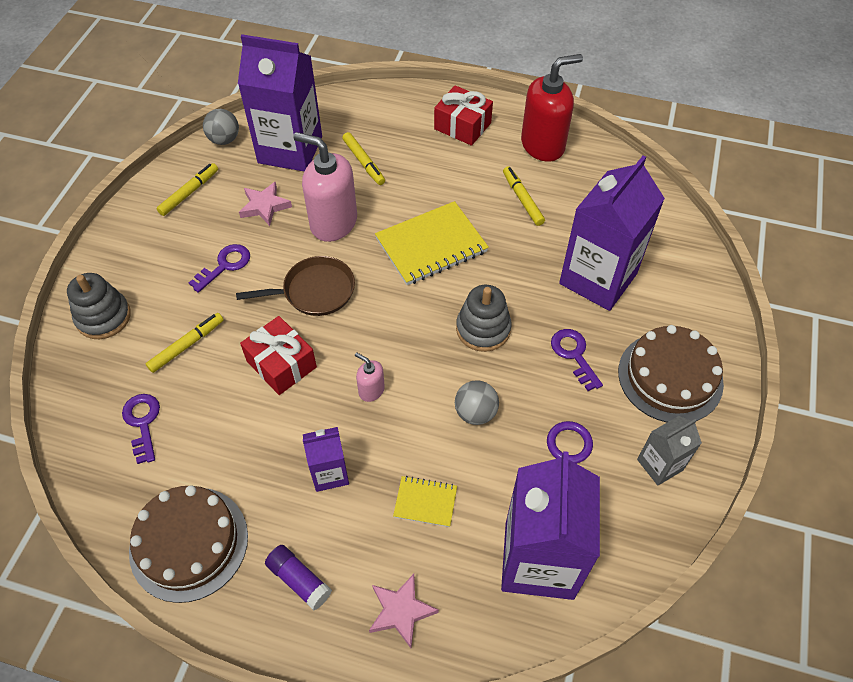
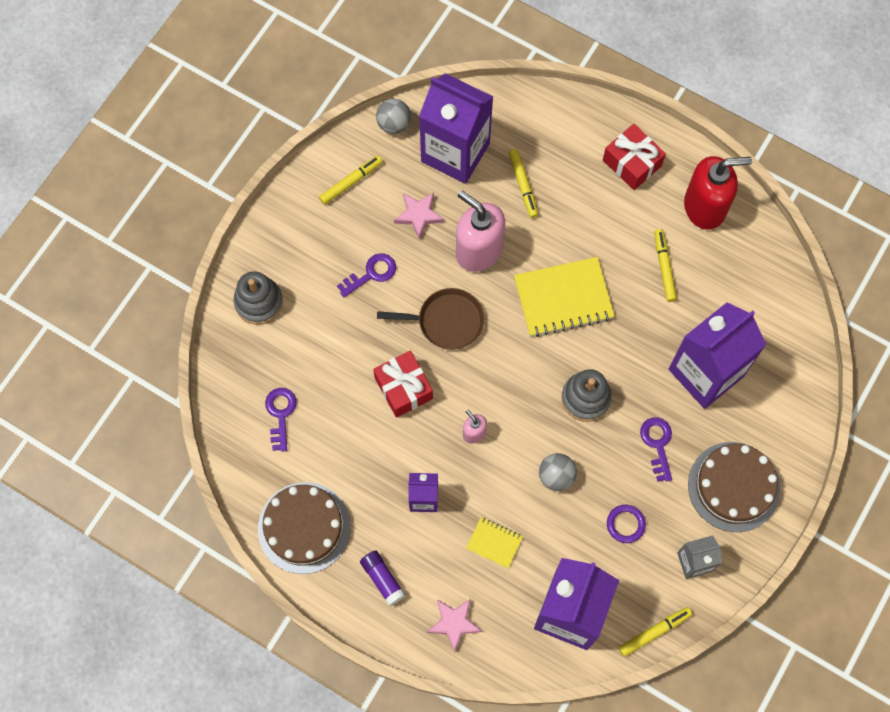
camera: 15 degrees right, 15 degrees up
yellow marker [146,313,223,373] -> yellow marker moved to [618,607,692,657]

